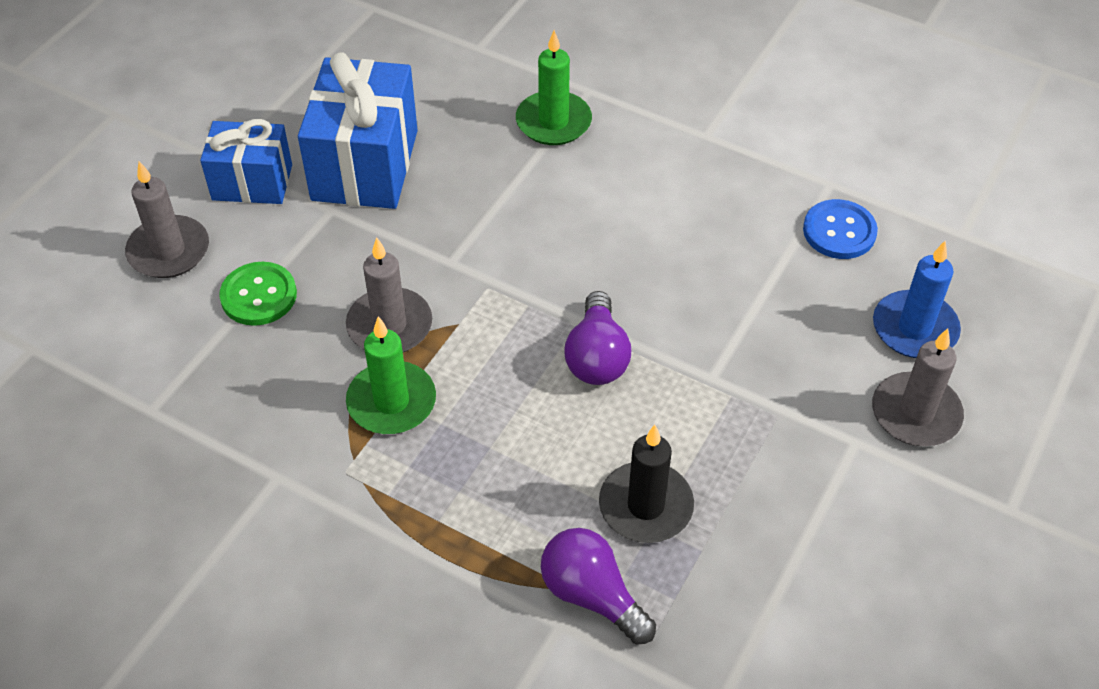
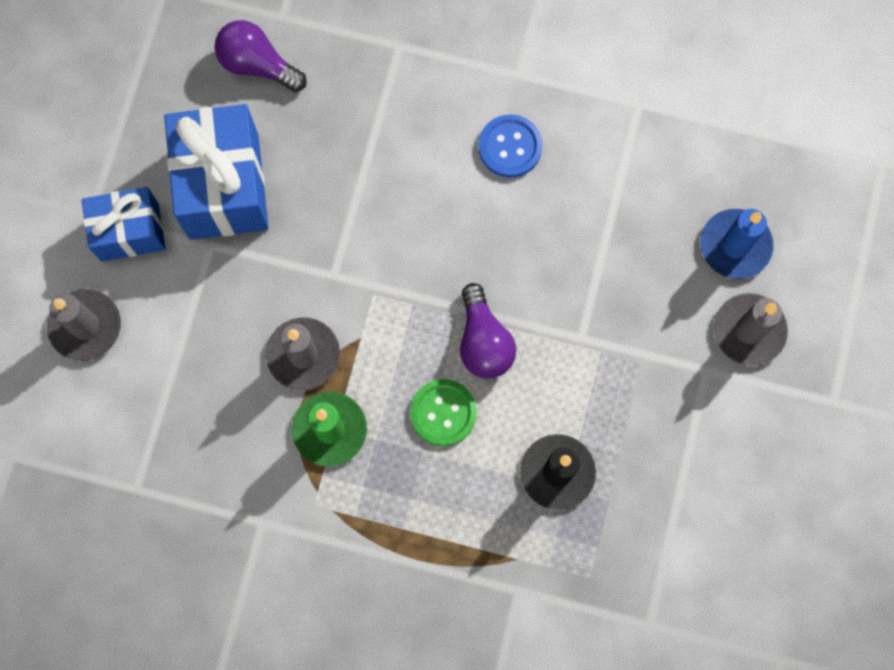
camera: 15 degrees left, 25 degrees up
green button [219,262,297,326] -> green button moved to [410,379,477,446]
green candle [516,30,592,145] -> none
purple light bulb [541,528,656,645] -> purple light bulb moved to [215,20,307,92]
blue button [803,199,878,259] -> blue button moved to [479,114,543,178]

